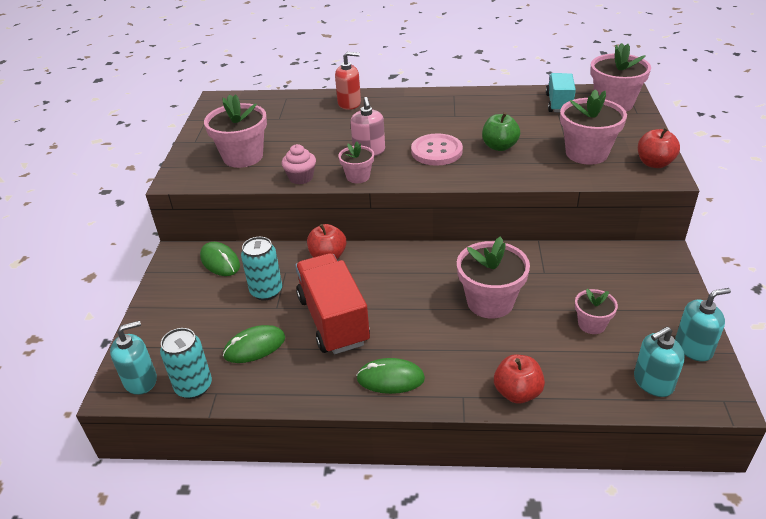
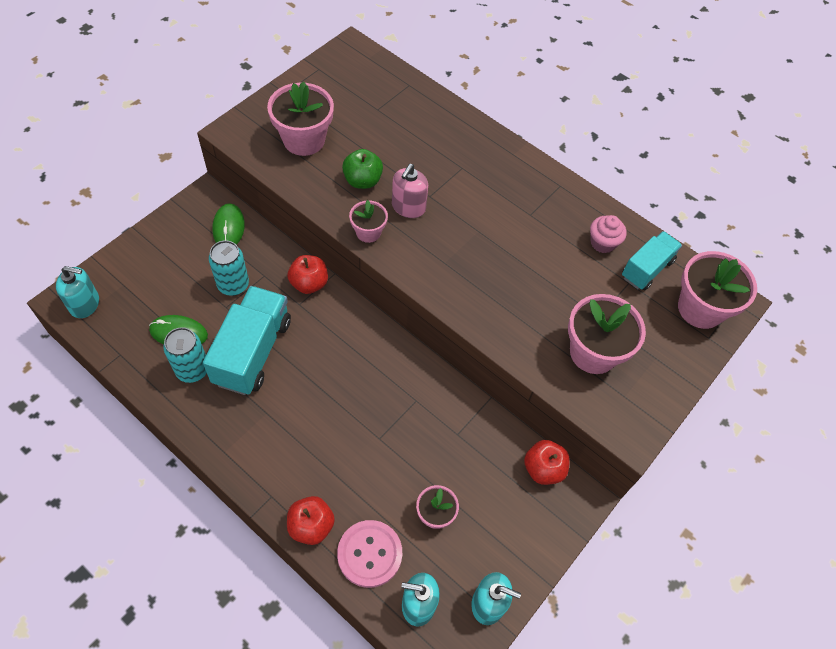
camera: 30 degrees right, 20 degrees up
turquoise can [160,328,212,399] -> turquoise can moved to [163,327,207,383]
pink cupcake [282,144,316,184] -> pink cupcake moved to [590,215,627,253]
red truck [295,253,370,354] -> turquoise truck [203,286,291,395]
red soap dispenser [335,52,361,110] -> none
green mouse [356,358,425,394] -> none
pink button [411,133,463,166] -> pink button moved to [337,520,402,588]
pink flower pot [457,236,530,319] -> none
green apple [482,112,520,151] -> green apple moved to [342,149,383,189]
red apple [638,128,680,168] -> red apple moved to [524,440,570,485]

